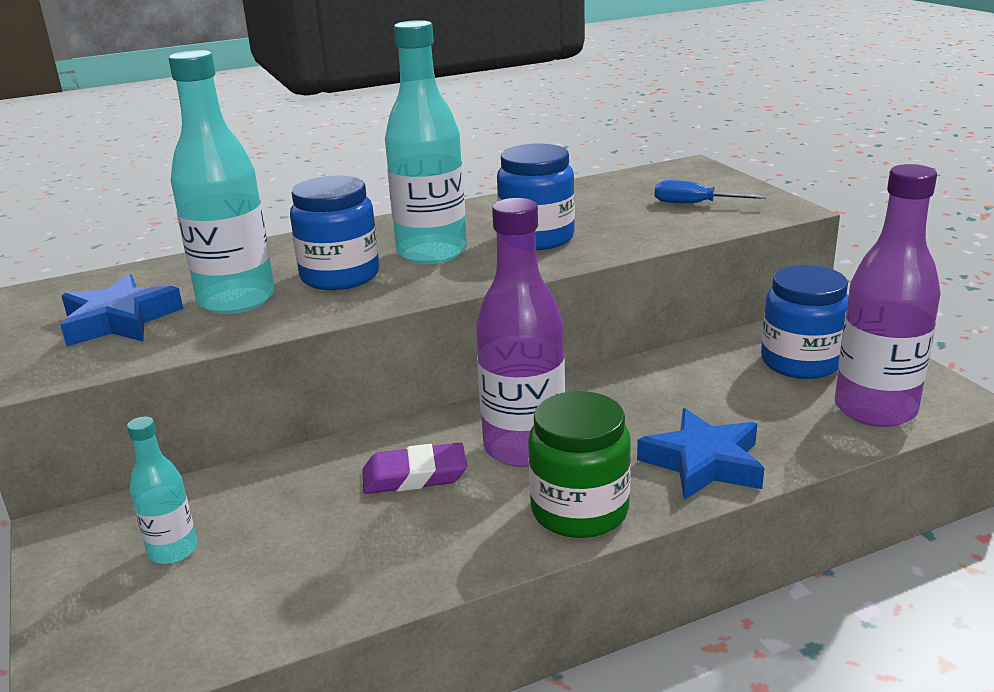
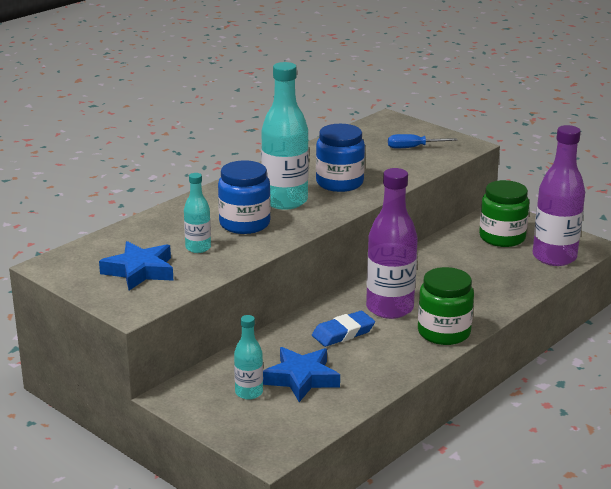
camera: 25 degrees left, 0 degrees up
turquoise bottle [169,50,275,314] -> turquoise bottle [184,173,211,253], size x0.52
purple eraser [362,443,467,494] -> blue eraser [312,311,375,347]
blue star [637,408,764,500] -> blue star moved to [263,347,340,402]
blue jar [761,265,848,379] -> green jar [479,180,529,247]

